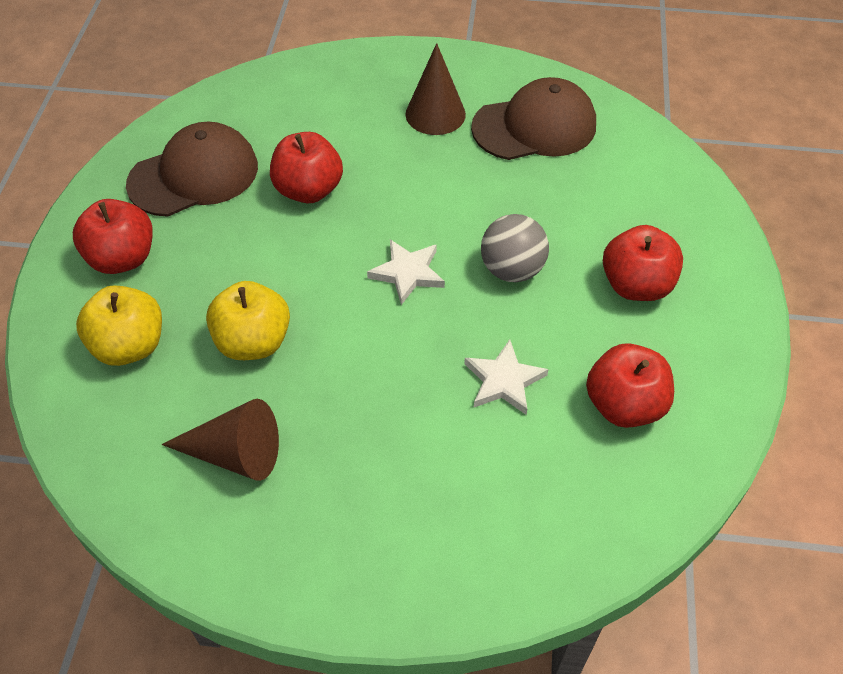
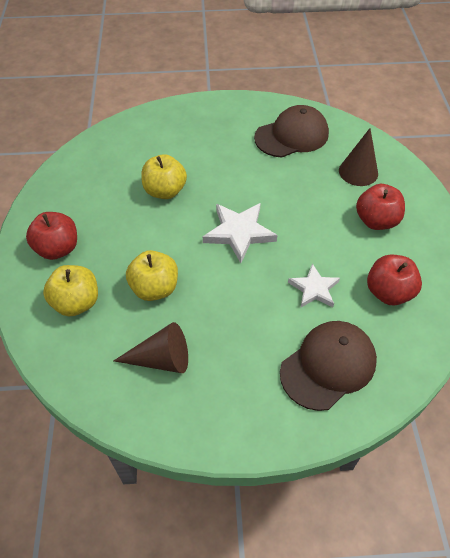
camera: 10 degrees left, 0 degrees up
brown cap [126,122,258,216] -> brown cap moved to [280,321,377,411]
red apple [270,132,343,203] -> yellow apple [141,154,187,199]
white star [367,239,445,305] -> white star [203,203,277,263], size x1.52
brown cone [405,43,466,135] -> brown cone moved to [339,128,378,186]
grey ball [481,214,549,282] -> none

